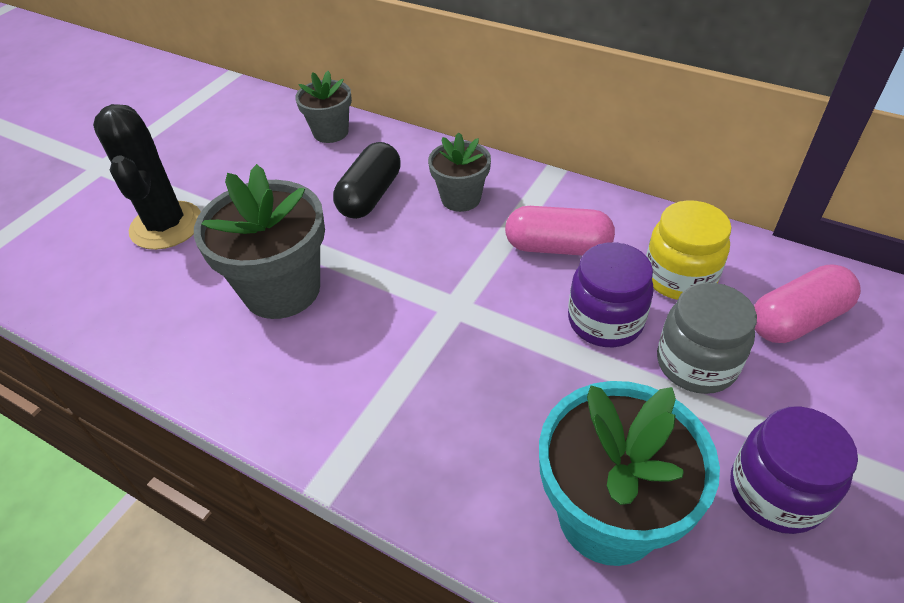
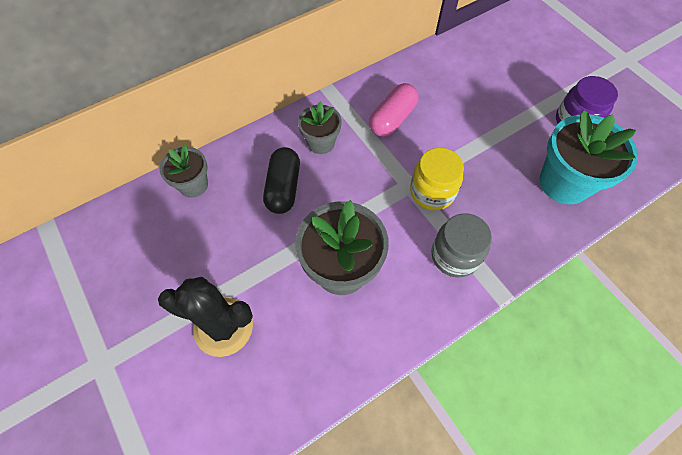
camera: 65 degrees left, 15 degrees up
black capsule [333,142,401,219] -> black capsule turned 45 degrees clockwise [263,147,300,214]
purple jar [568,242,654,347] -> none
yellow jar [646,200,732,300] -> yellow jar moved to [410,148,464,210]
grey jar [657,283,757,394] -> grey jar moved to [431,213,492,277]
pink capsule [754,264,861,343] -> none

